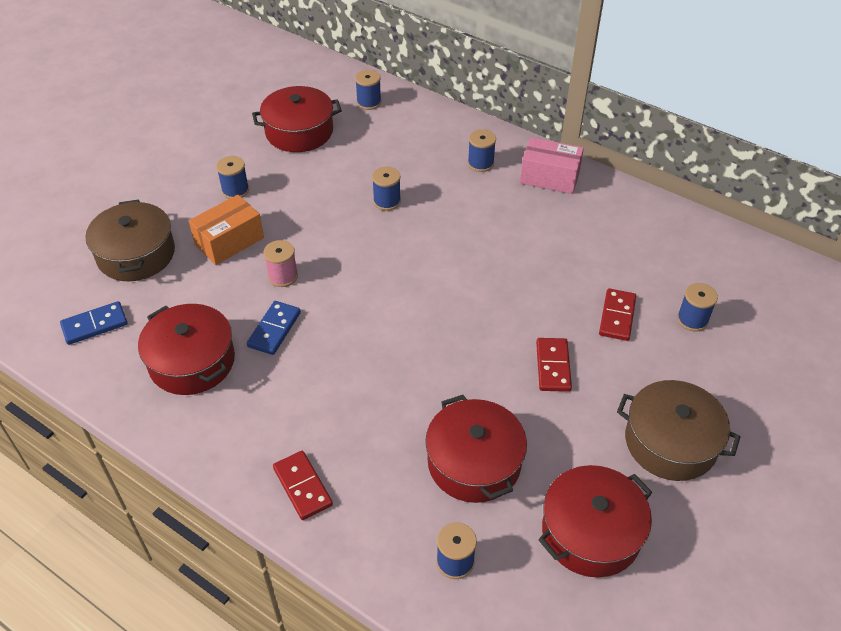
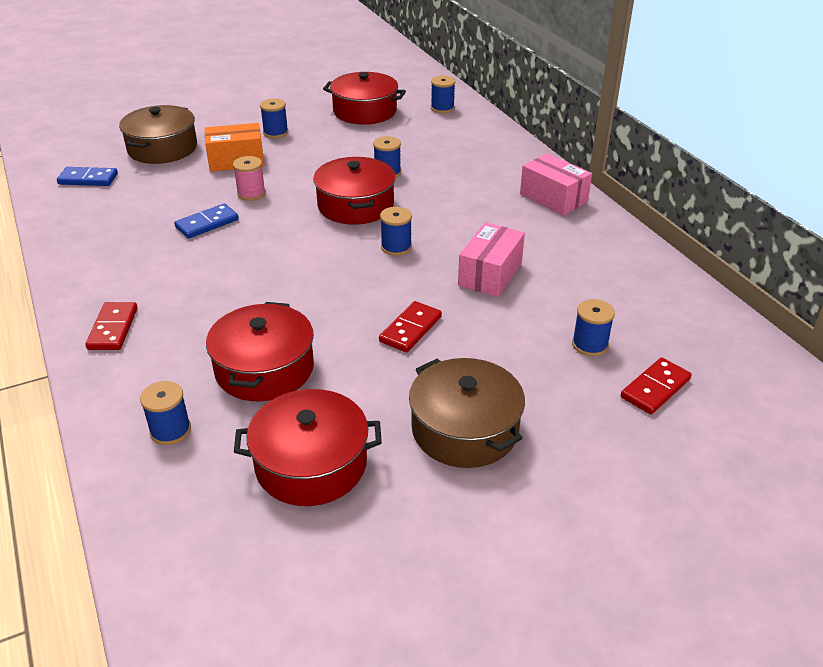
camera: 30 degrees right, 10 degrees down
red pot [138,304,235,395] -> red pot moved to [313,157,396,225]
blue spool [468,129,496,172] -> blue spool moved to [380,207,412,256]
red domino [599,288,636,341] -> red domino moved to [621,357,692,414]
none -> pink box [458,222,525,297]

